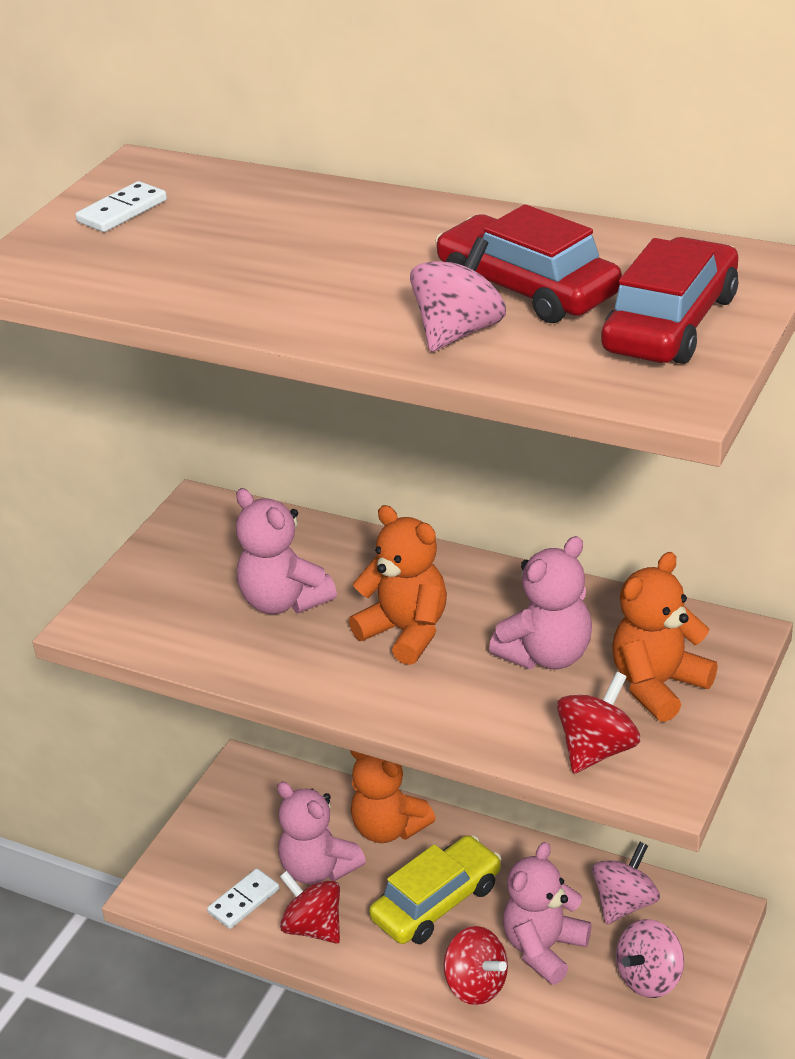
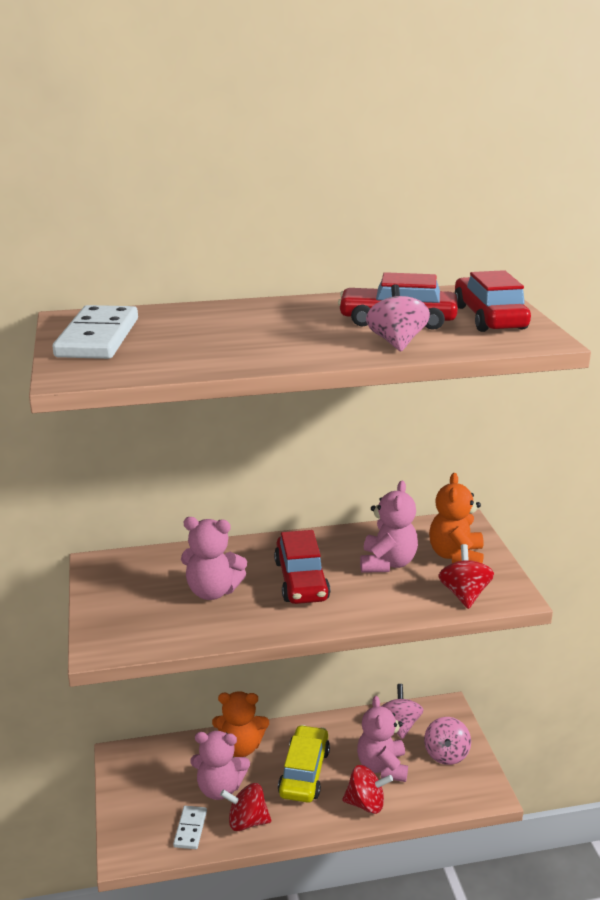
camera: 40 degrees left, 10 degrees down
white domino [76,181,167,232] -> white domino [53,305,138,359], size x1.93
orange teddy bear [349,505,447,665] -> red car [274,530,330,604]

